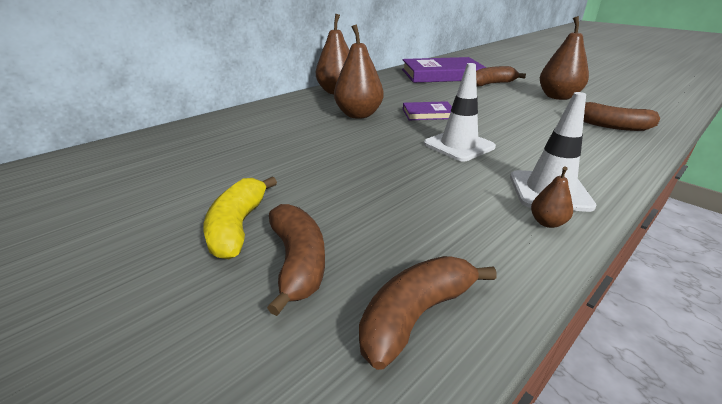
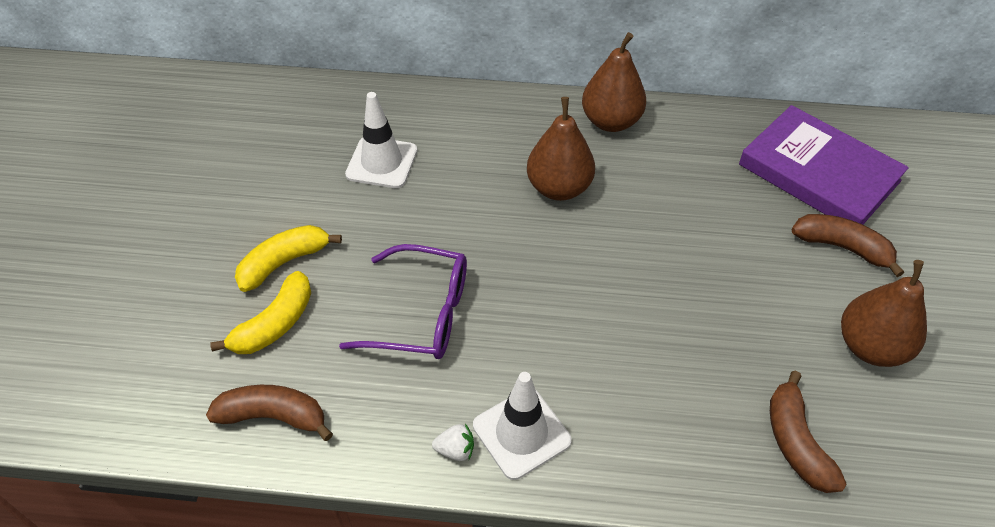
camera: 50 degrees right, 20 degrees up
brown banana [267,204,325,316] -> yellow banana [210,271,311,354]
purple book [403,101,452,120] -> none
white traffic cone [424,63,496,161] -> white traffic cone moved to [345,92,417,188]
brown pear [531,167,573,228] -> white strawberry [432,424,474,461]
none -> purple glasses [339,244,467,359]

